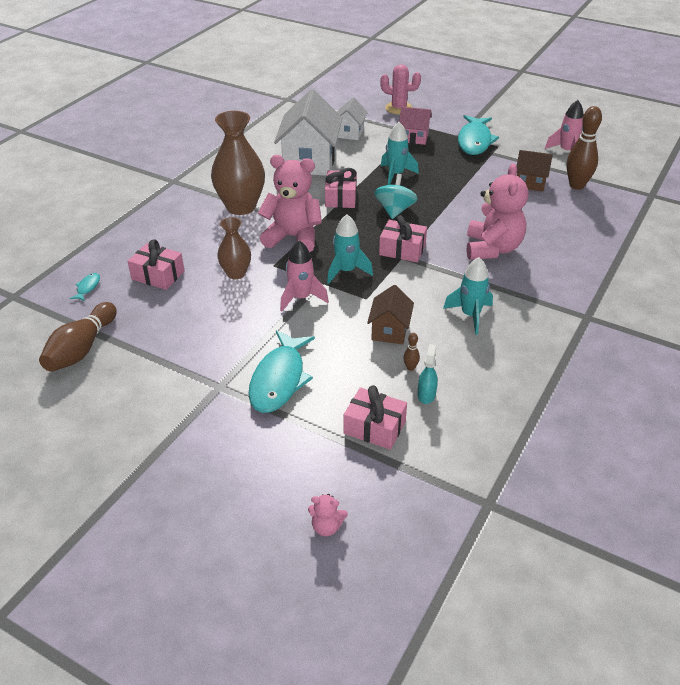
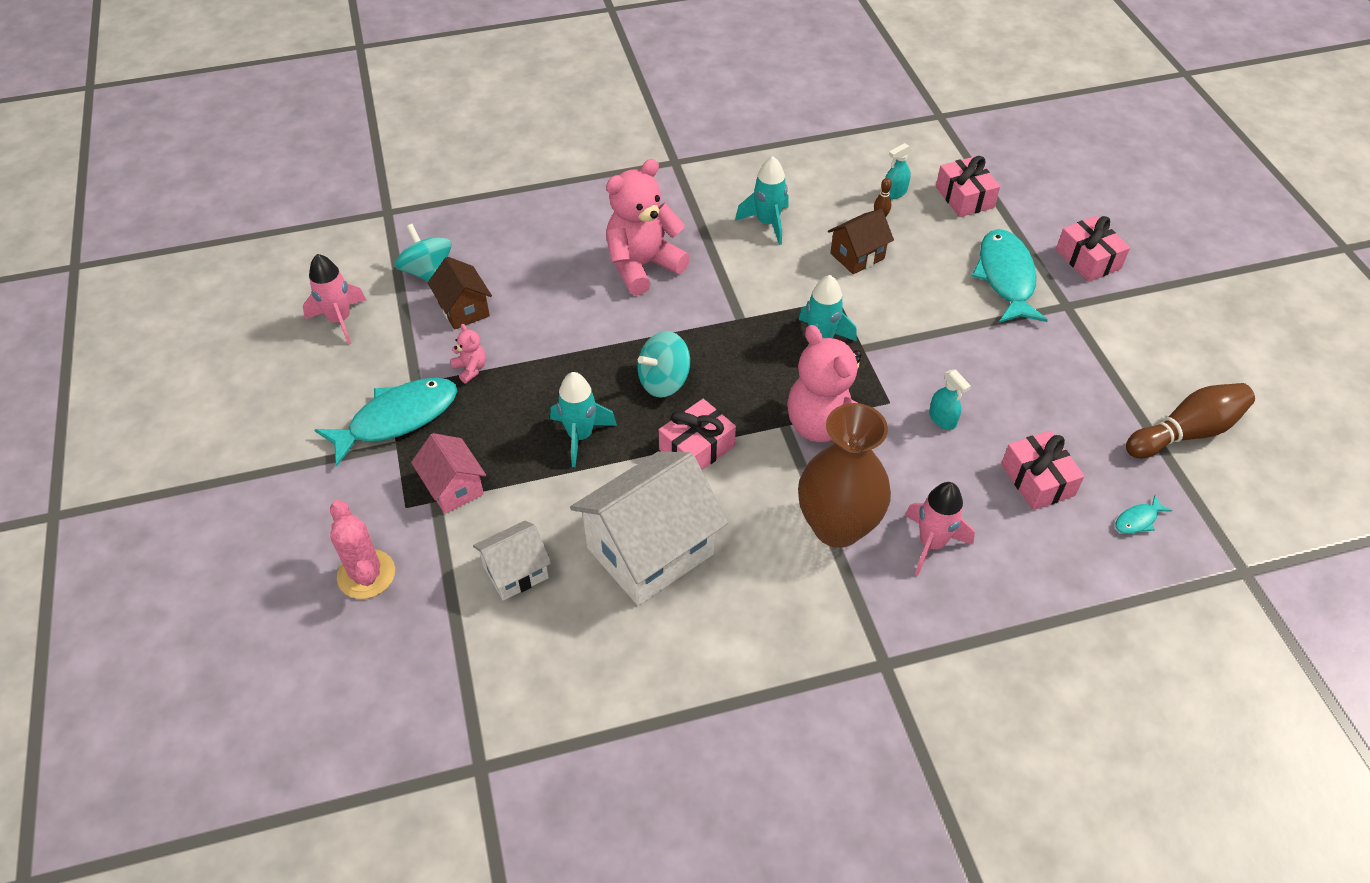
camera: 135 degrees left, 10 degrees up
brown vase [217,217,251,279] -> turquoise spray bottle [929,369,971,430]
turquoise fish [248,330,315,413] -> turquoise fish turned 60 degrees counterclockwise [972,229,1048,323]
pink rocket [280,240,329,312] -> pink rocket moved to [905,482,975,576]
pink teddy bear [308,494,348,536] -> pink teddy bear moved to [450,324,486,383]
pink gift [379,215,427,263] -> pink gift moved to [1056,216,1130,282]
brown bowling pin [567,106,602,190] -> turquoise spinning top [395,224,452,281]

